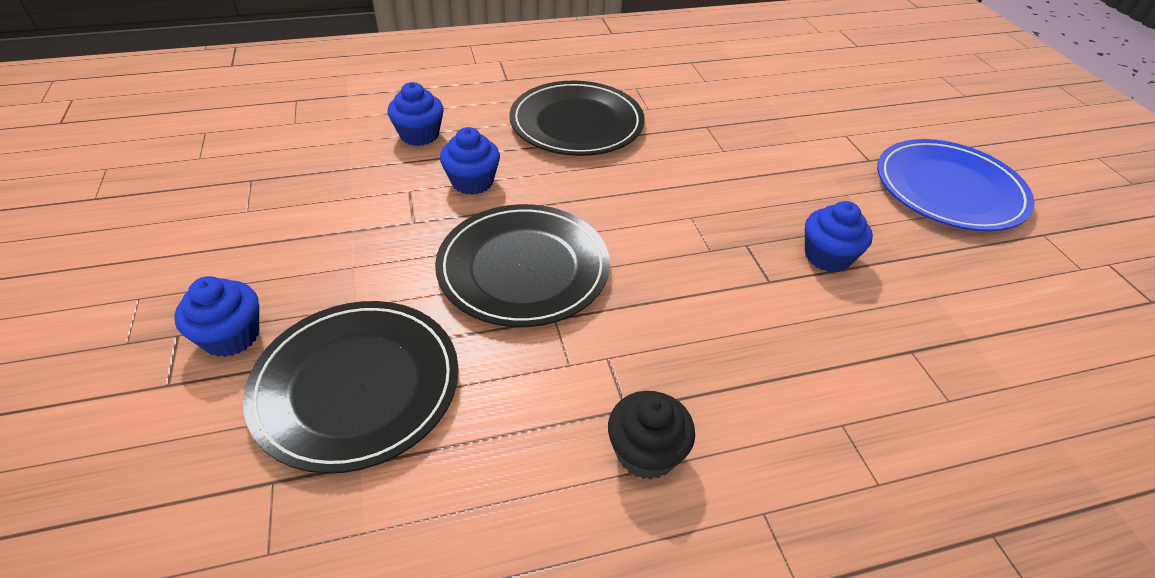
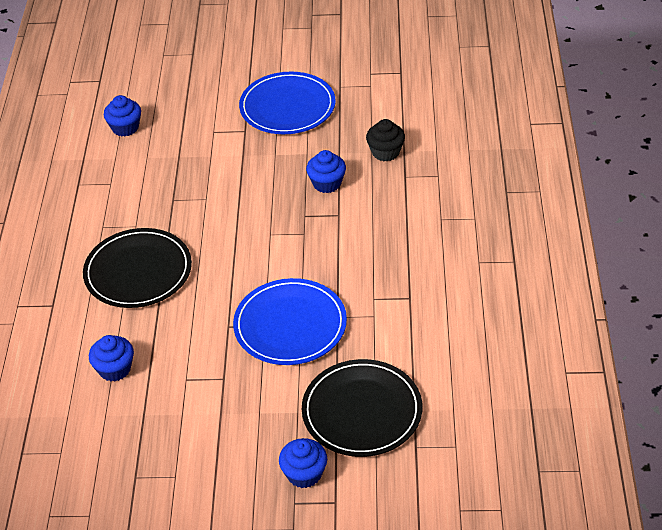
camera: 70 degrees left, 0 degrees up
black plate [435,204,610,327] -> blue plate [233,278,347,365]
blue cupcake [440,127,500,195] -> blue cupcake moved to [104,95,141,136]
black cupcake [608,391,695,480] -> black cupcake moved to [366,119,405,161]

